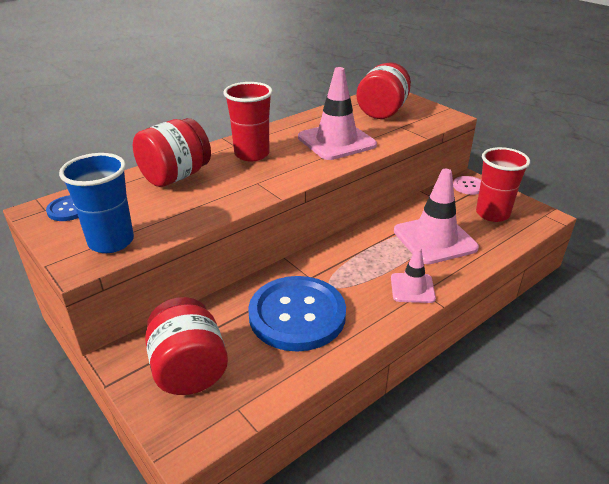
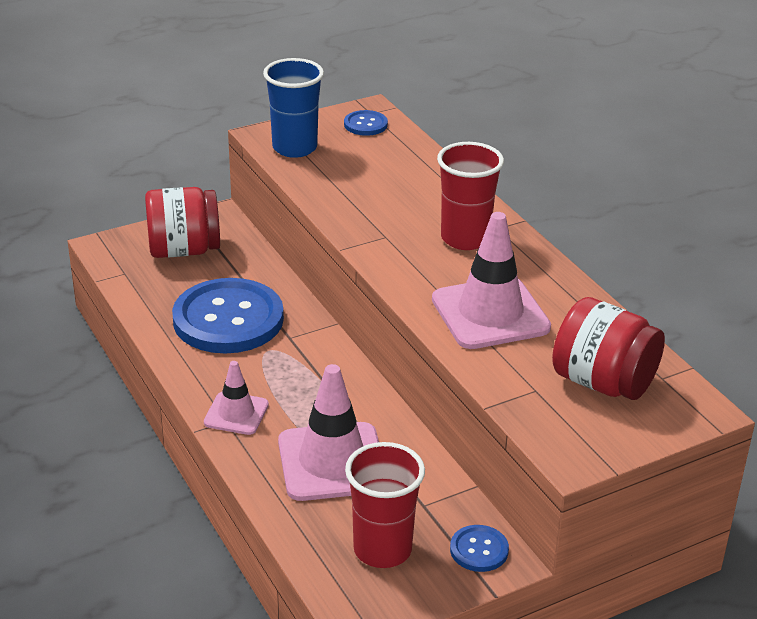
camera: 100 degrees right, 0 degrees up
red jar [133,118,211,187] -> none
pink button [453,176,481,195] -> blue button [450,525,509,572]

